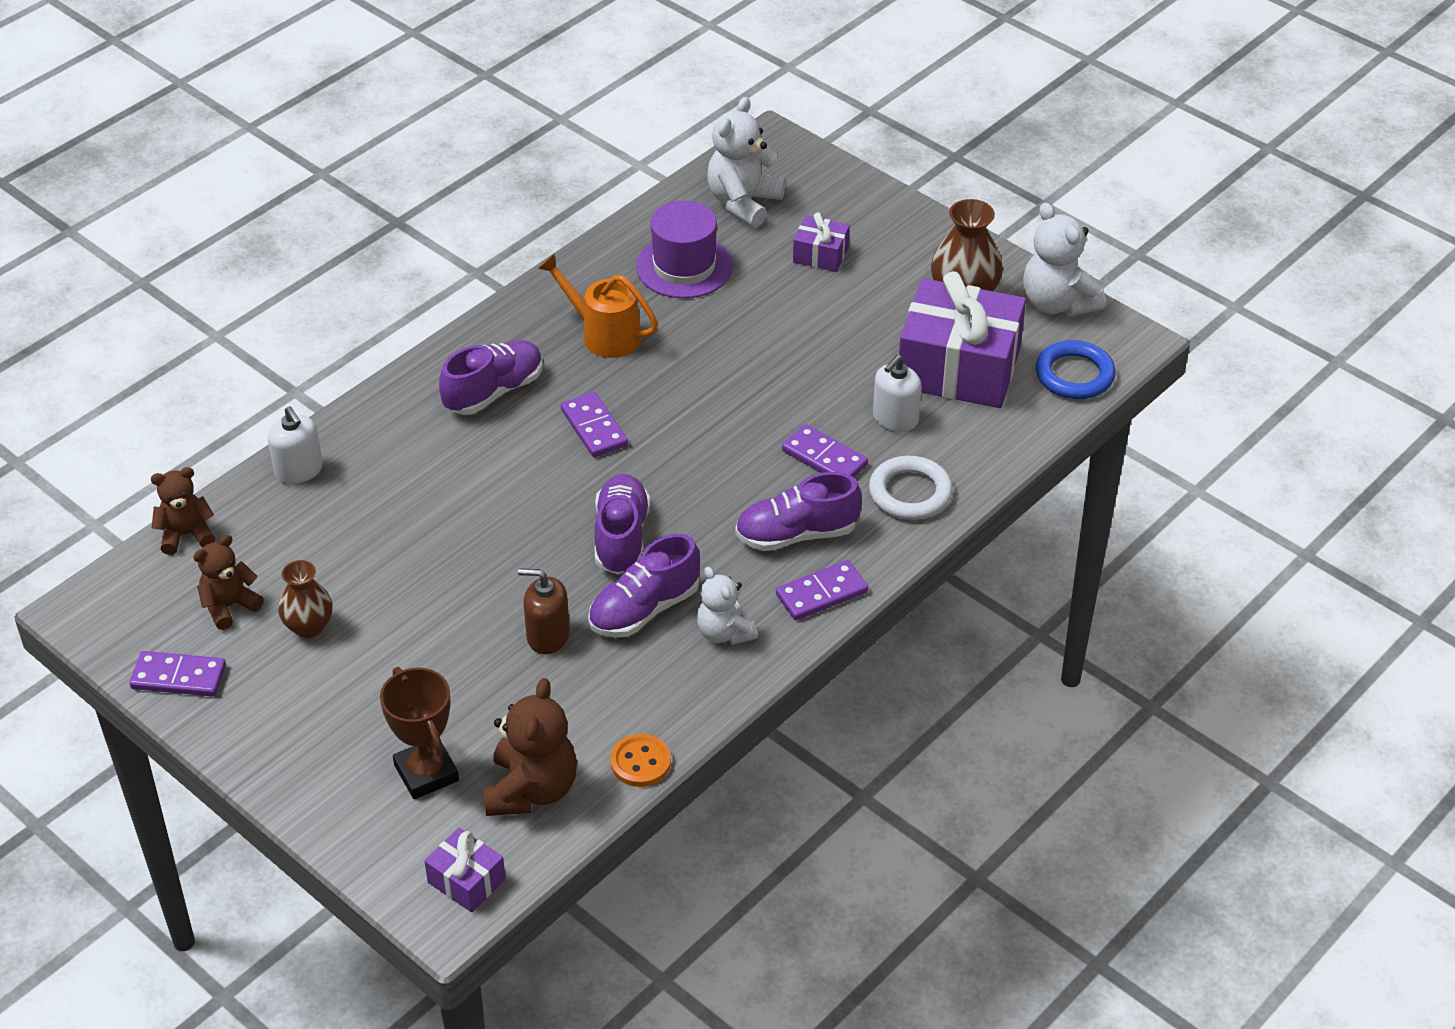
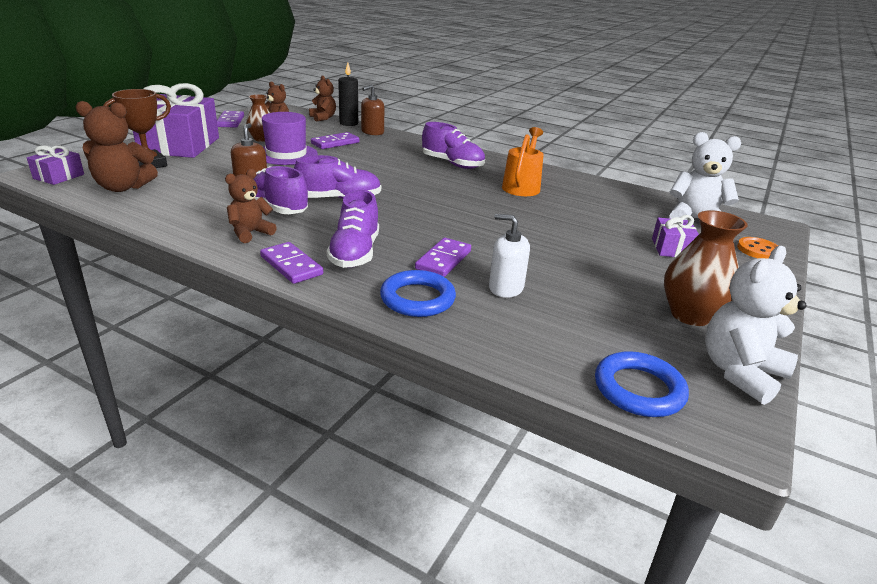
camera: 75 degrees right, 15 degrees down
white soap dispenser [268,406,323,484] -> brown soap dispenser [361,84,384,135]
purple domino [561,392,628,457] -> purple domino moved to [311,132,359,149]
orange button [610,734,671,787] -> orange button moved to [737,237,778,258]
purple hat [636,201,733,298] -> purple hat moved to [262,112,318,165]
white teddy bear [697,567,758,645] -> brown teddy bear [225,169,277,243]
purple shoe [735,472,862,551] -> purple shoe turned 150 degrees counterclockwise [326,190,379,268]
white ring [869,456,953,520] -> blue ring [380,270,456,317]
purple gift [899,271,1026,408] -> purple gift moved to [133,83,219,158]
none -> black candle [338,63,358,126]

